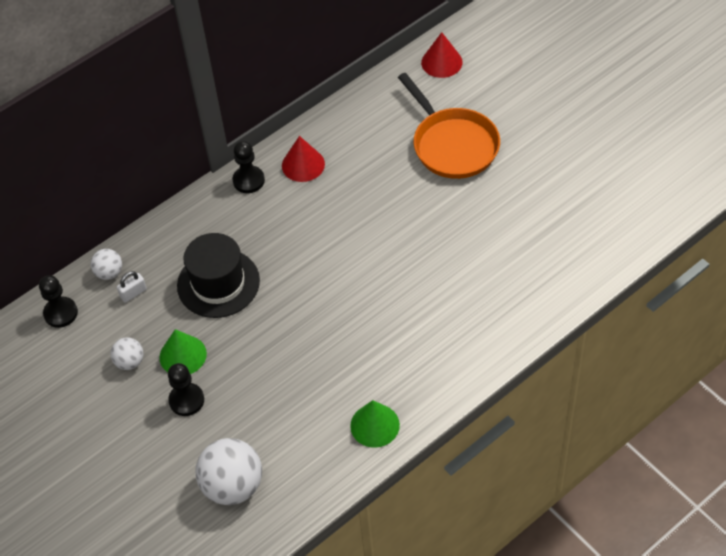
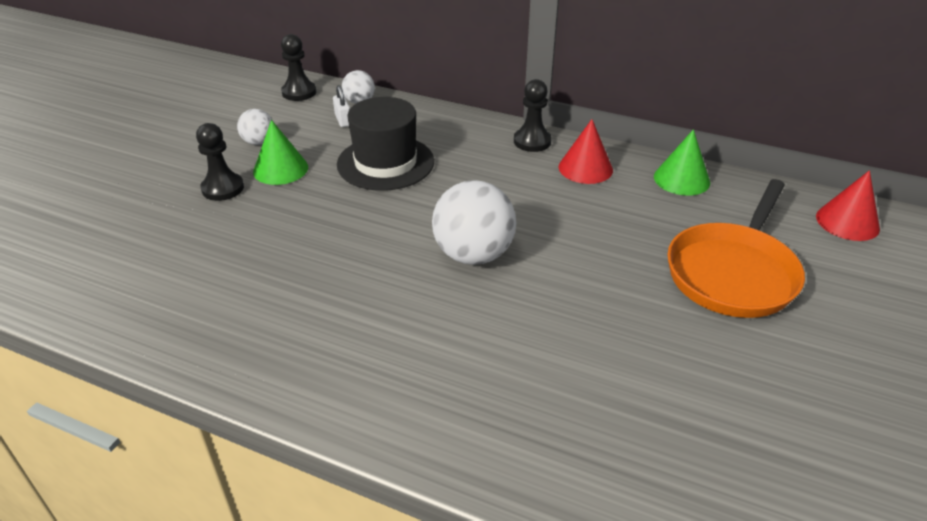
camera: 60 degrees right, 15 degrees down
white padlock [117,271,147,303] -> white padlock turned 45 degrees clockwise [333,85,350,127]
white ball [195,438,262,505] -> white ball moved to [432,180,516,265]
green cone [350,400,400,448] -> green cone moved to [654,129,710,196]

